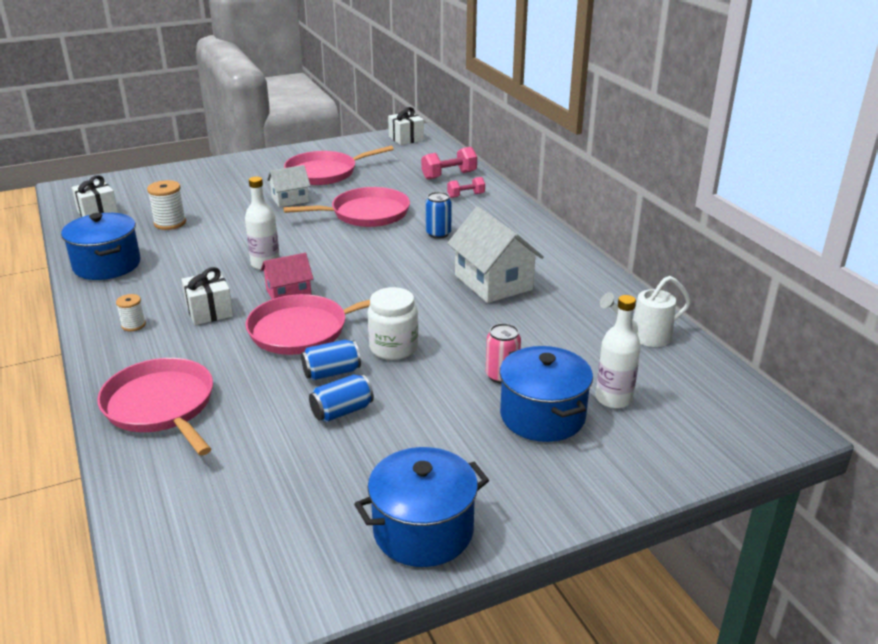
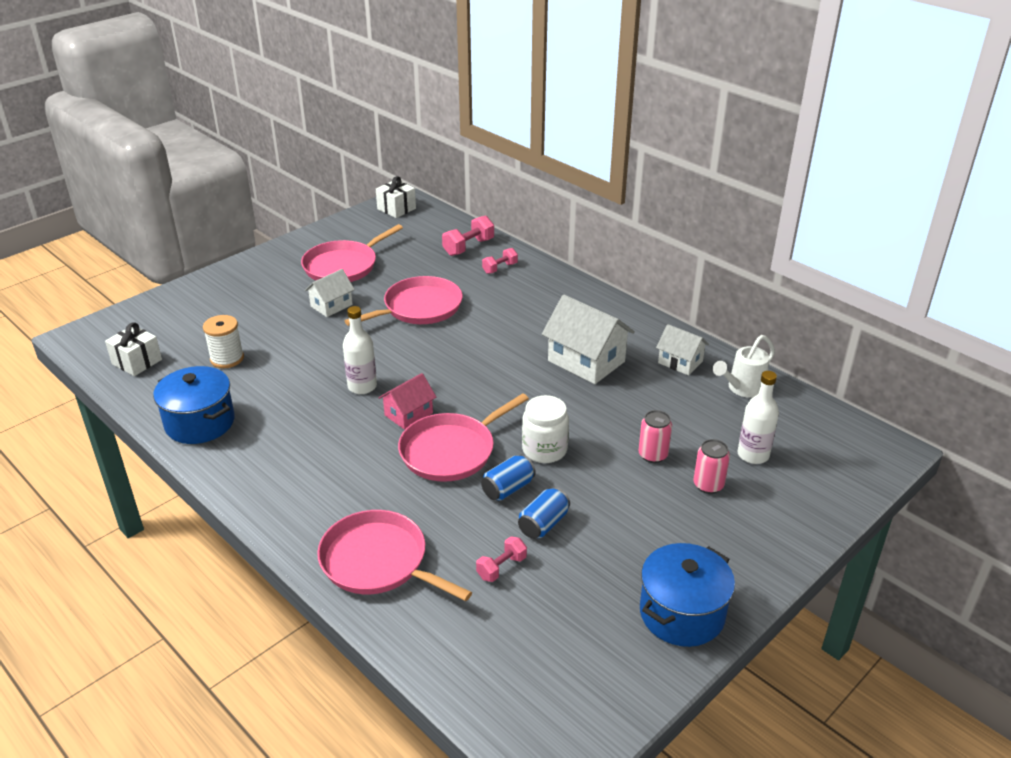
camera: 20 degrees left, 5 degrees up
white spool [116,294,146,331] -> none
white gift [181,267,233,325] -> none
blue can [425,192,452,239] -> none
blue pot [500,346,593,442] -> pink can [693,439,730,494]
none -> pink dumbbell [476,536,527,582]
none -> white house [656,324,709,375]

